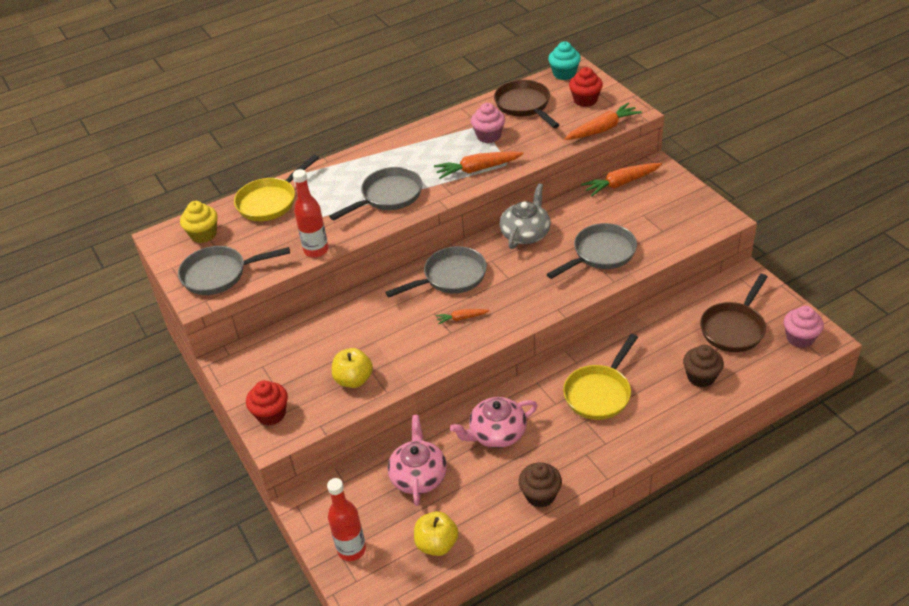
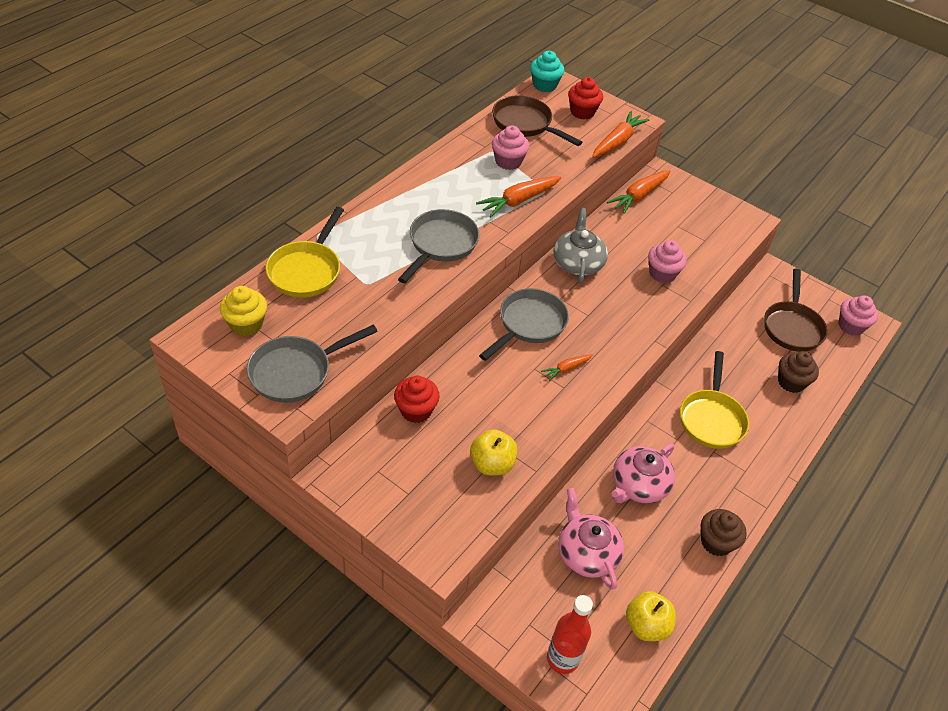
camera: 30 degrees left, 5 degrees up
red cupcake [246,381,288,425] -> red cupcake moved to [394,376,440,423]
red bottle [293,169,329,258] -> none
grey pan [547,223,637,279] -> pink cupcake [648,240,687,283]

